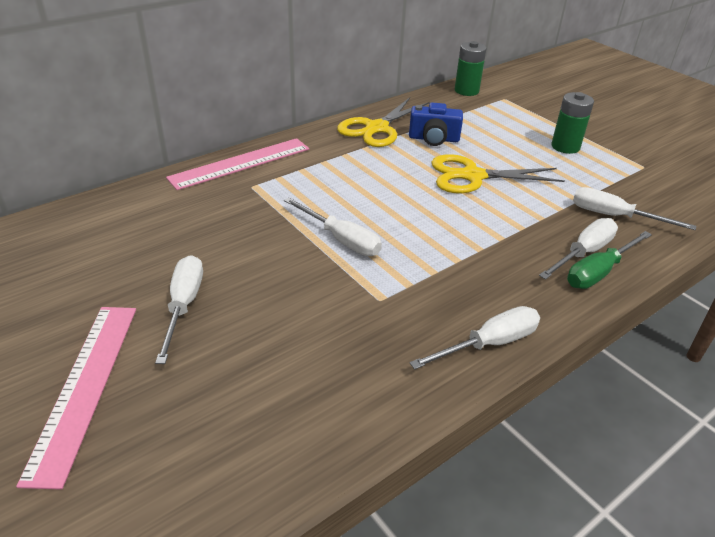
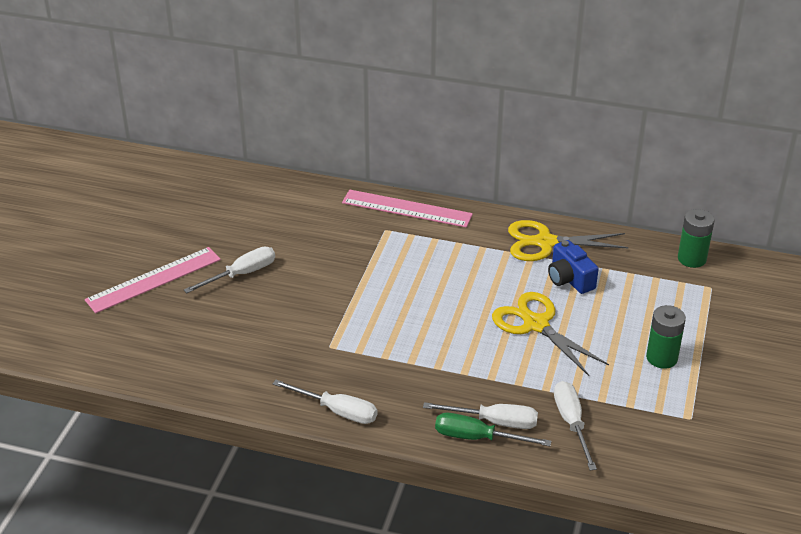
camera: 55 degrees right, 0 degrees up
white screwdriver [284,198,382,256] -> none

